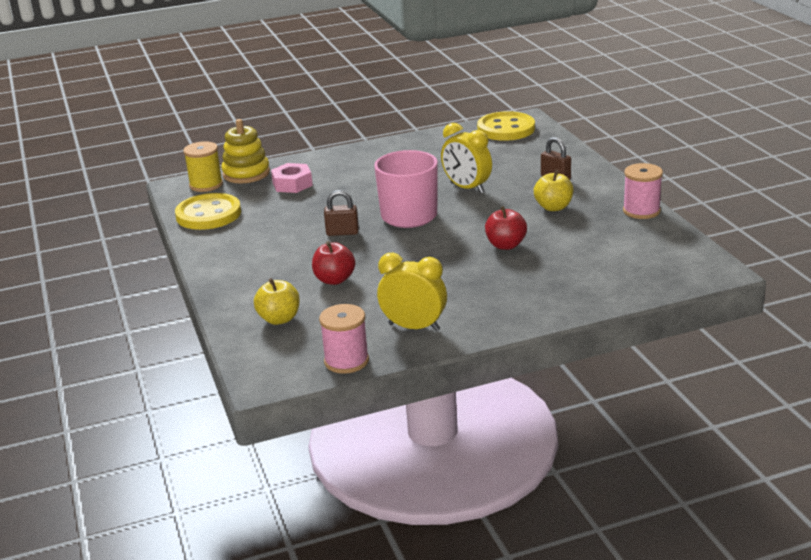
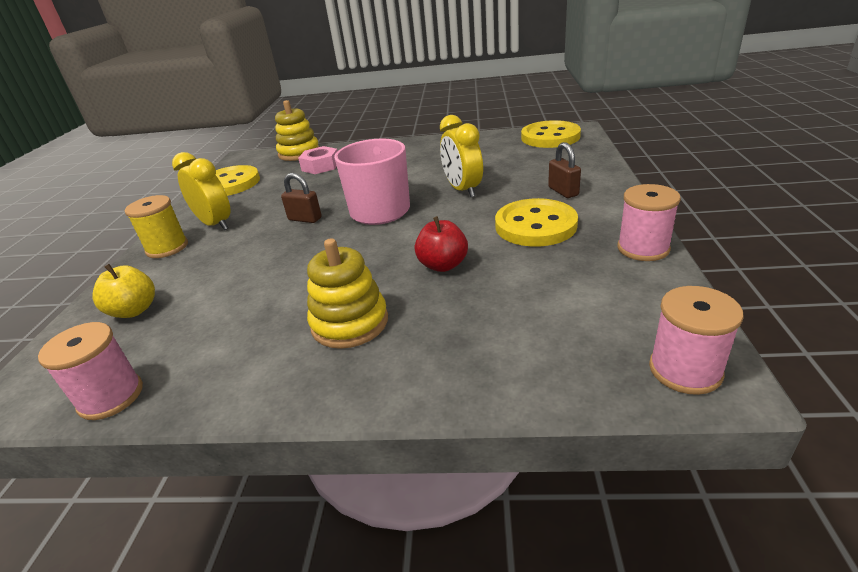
camera: 25 degrees right, 5 degrees up
yellow spool [183,141,223,192] -> yellow spool moved to [125,195,188,258]
red apple [312,241,355,285] -> none
yellow clock [377,253,447,331] -> yellow clock moved to [172,152,231,230]
yellow apple [534,170,573,211] -> yellow button [495,198,578,247]
none -> yellow stacking toy [307,238,388,349]
none -> pink spool [649,286,743,395]

